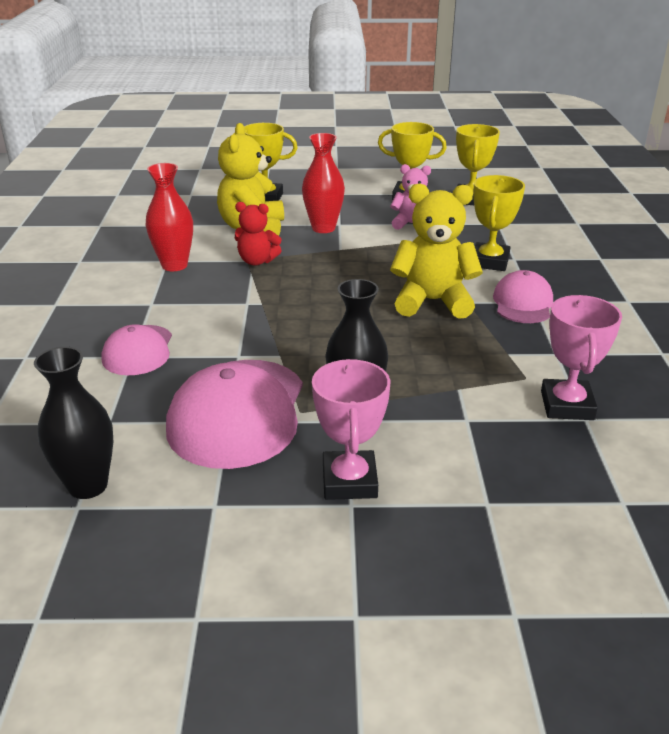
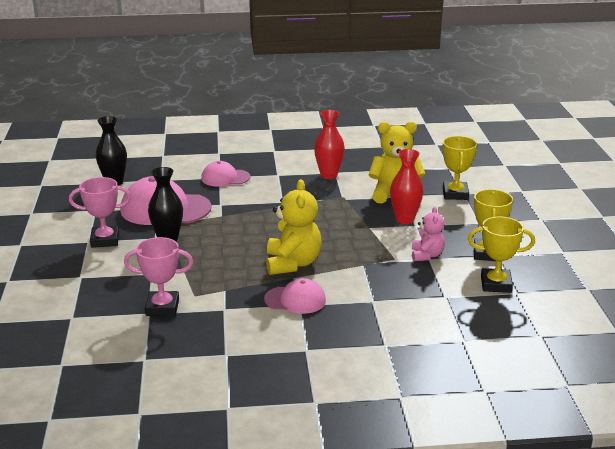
camera: 85 degrees right, 5 degrees down
red teddy bear [235,202,282,266] -> none
yellow trophy [473,175,525,271] -> none

